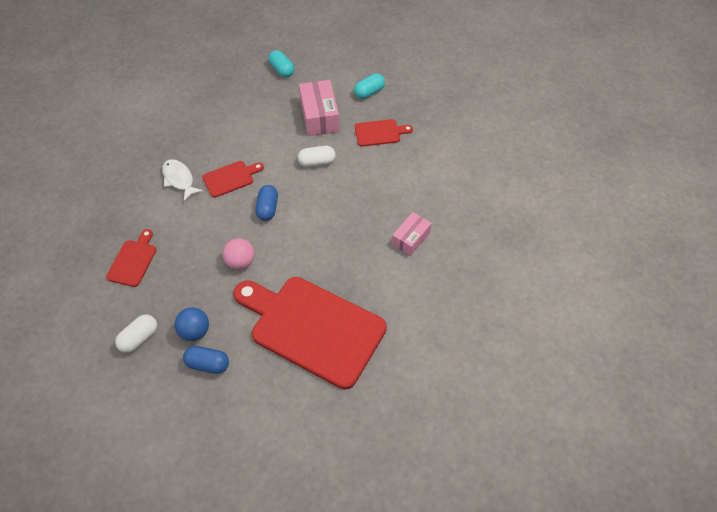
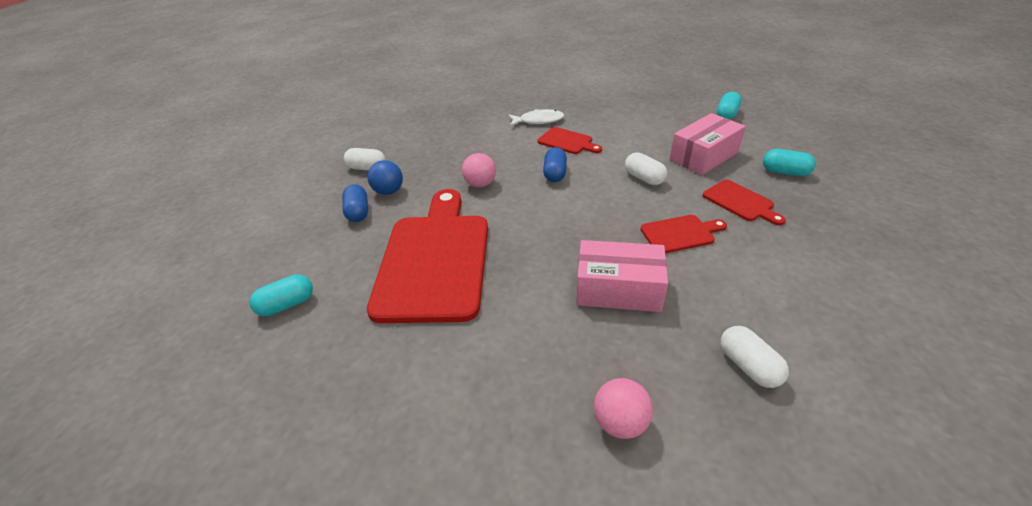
camera: 65 degrees right, 15 degrees down
red cutting board [106,229,156,287] -> red cutting board moved to [641,215,727,253]
white fish [162,159,204,201] -> white fish turned 60 degrees clockwise [509,109,564,126]
blue capsule [255,185,278,221] -> blue capsule turned 60 degrees counterclockwise [543,147,567,182]
pink box [392,212,432,256] -> pink box [576,240,668,312], size x1.57
none -> turquoise capsule [249,274,313,316]
none -> pink ball [594,378,653,439]
none -> white capsule [721,326,789,388]

